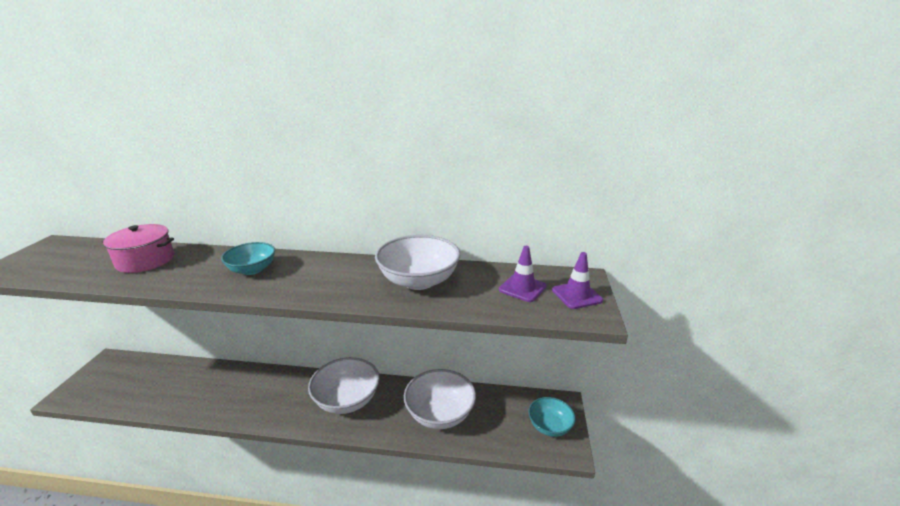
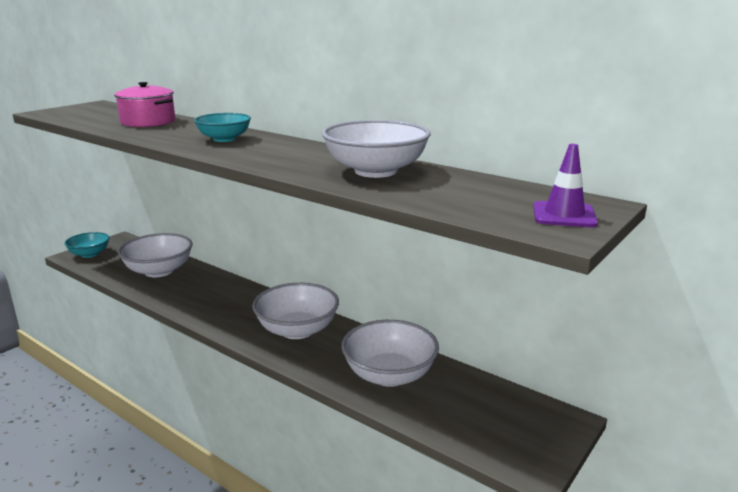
camera: 30 degrees right, 5 degrees down
purple traffic cone [499,246,547,302] -> none
turquoise bowl [528,397,576,437] -> turquoise bowl moved to [64,232,110,258]
none -> white bowl [118,233,193,277]

